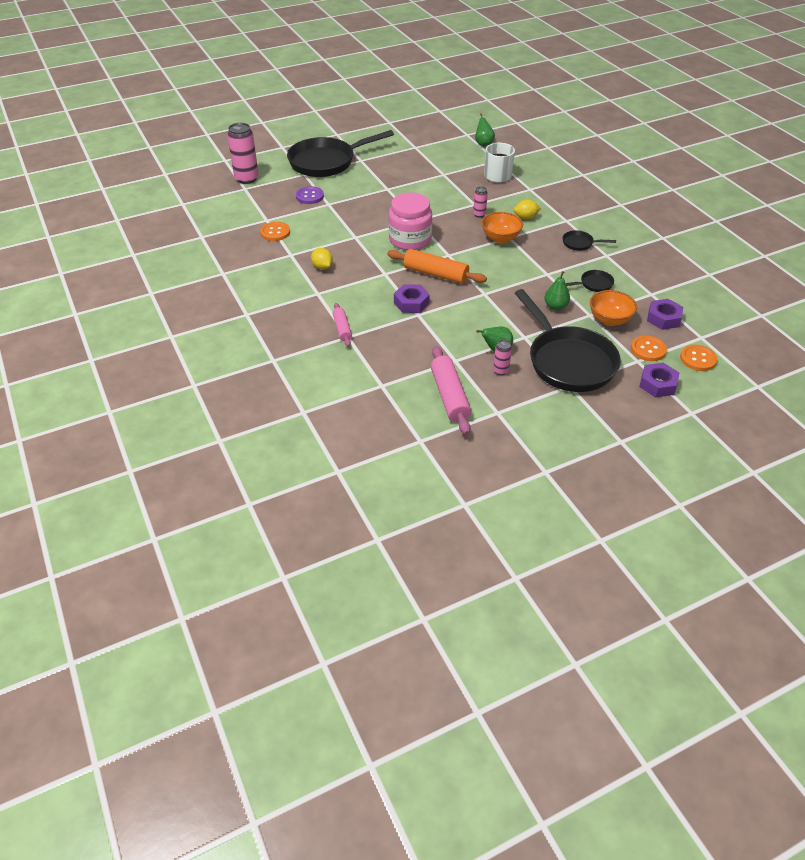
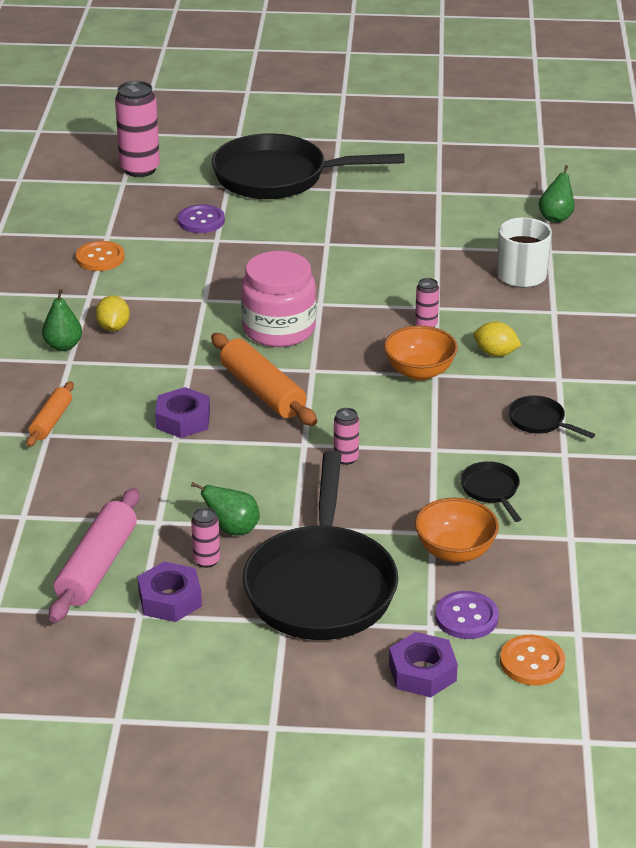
camera: 30 degrees right, 10 degrees down
pink rolling pin [333,303,352,347] -> orange rolling pin [26,381,74,447]
green pear [544,271,570,310] -> green pear moved to [42,289,82,351]
black pan [565,270,614,292] -> black pan turned 120 degrees counterclockwise [460,461,522,522]
orange button [631,335,667,361] -> purple button [435,591,499,639]
purple nut [647,299,683,330] -> purple nut moved to [138,561,202,622]
none -> pink can [334,408,359,465]

